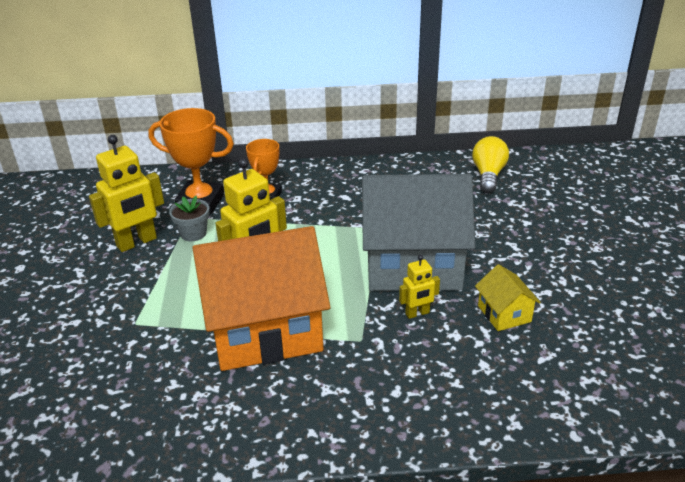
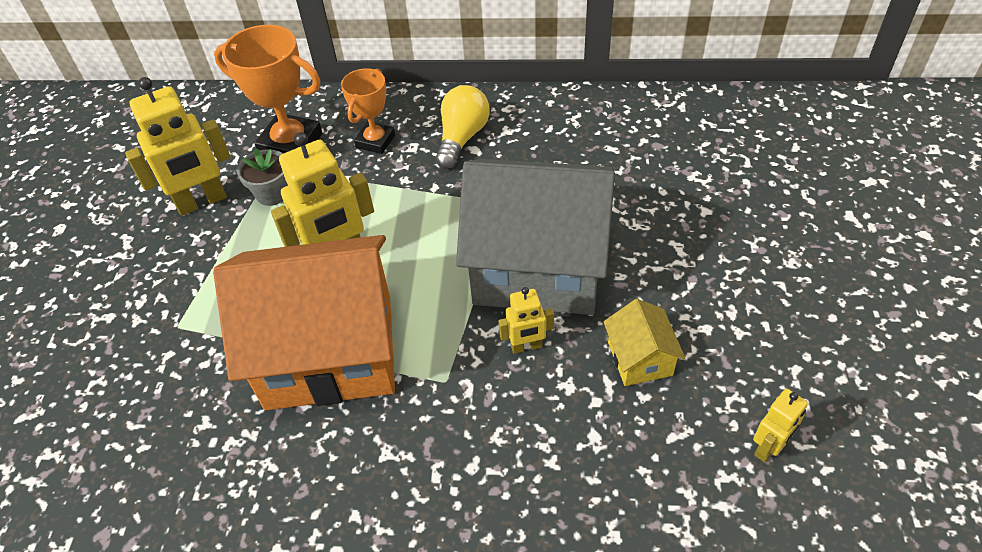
camera: 10 degrees right, 15 degrees up
yellow light bulb [472,136,509,193] -> yellow light bulb moved to [435,85,490,169]
none -> yellow robot [753,389,808,462]

